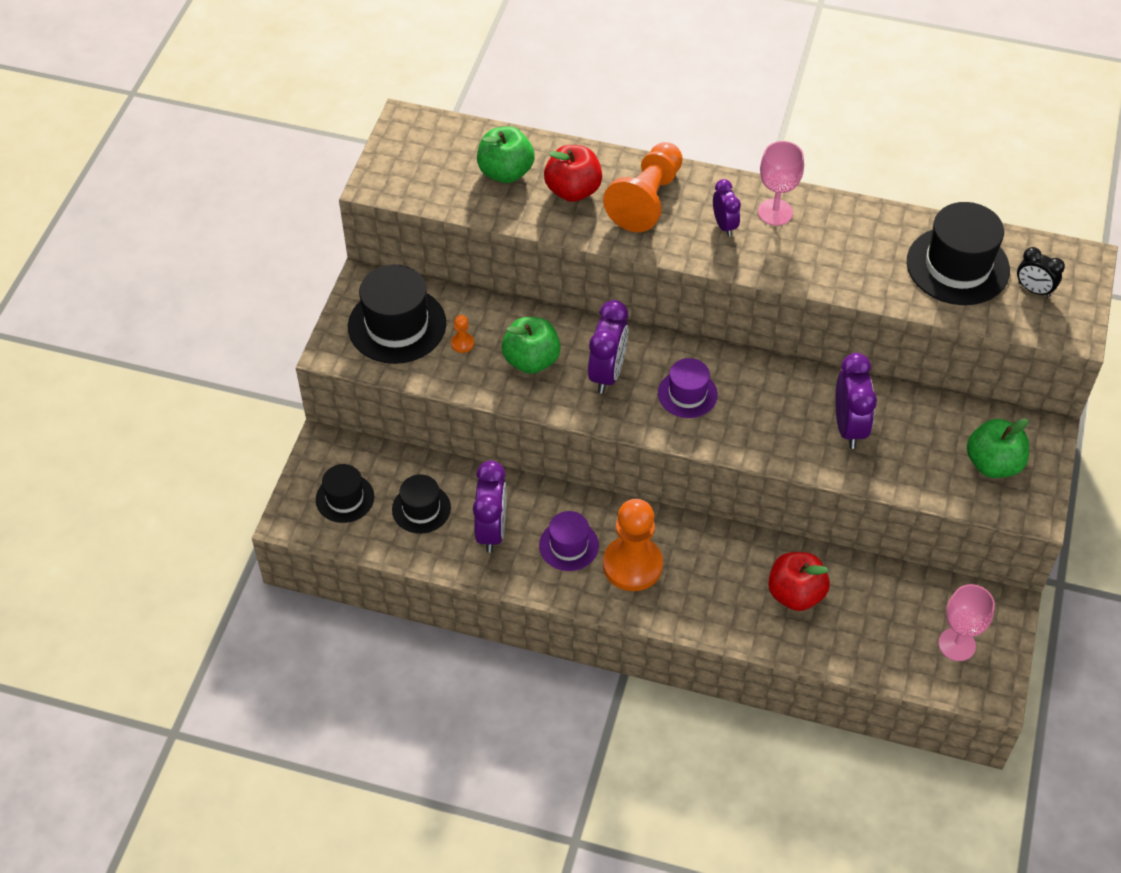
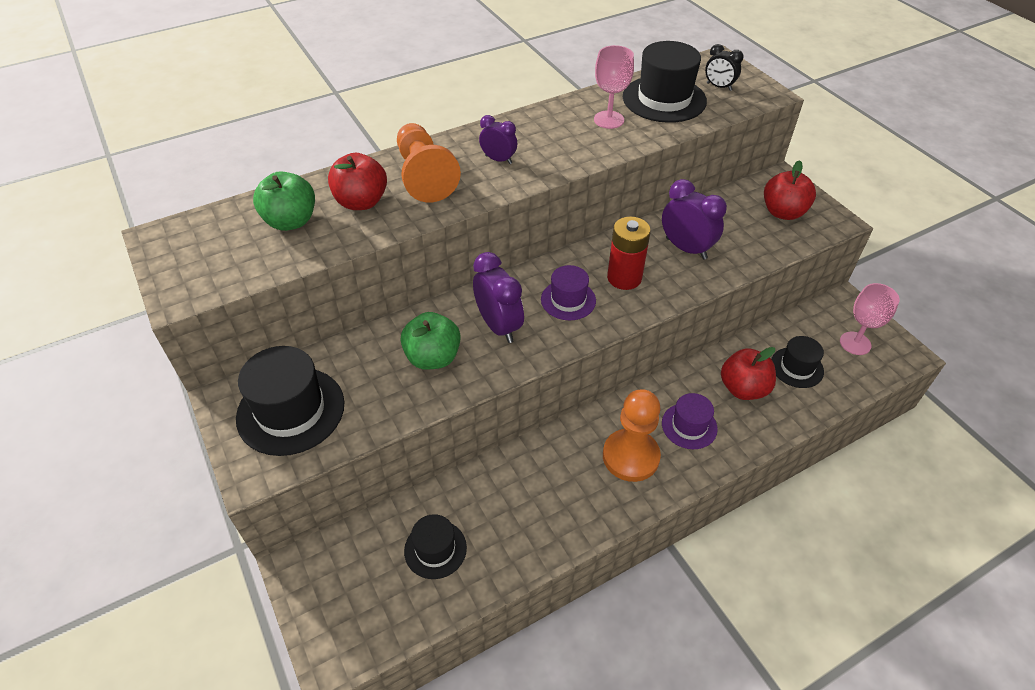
camera: 45 degrees left, 5 degrees down
black hat [316,464,374,523] -> black hat moved to [771,336,824,388]
orange pawn [451,315,474,353] -> none
purple clock [473,460,506,553] -> none
purple hat [539,511,599,571] -> purple hat moved to [662,393,718,449]
pink goblet [758,141,804,226] -> pink goblet moved to [594,45,634,129]
green apple [967,419,1029,478] -> red apple [764,160,816,220]
black clock [1017,247,1065,297] -> black clock turned 45 degrees clockwise [705,44,744,91]
none -> red battery [607,217,651,290]

